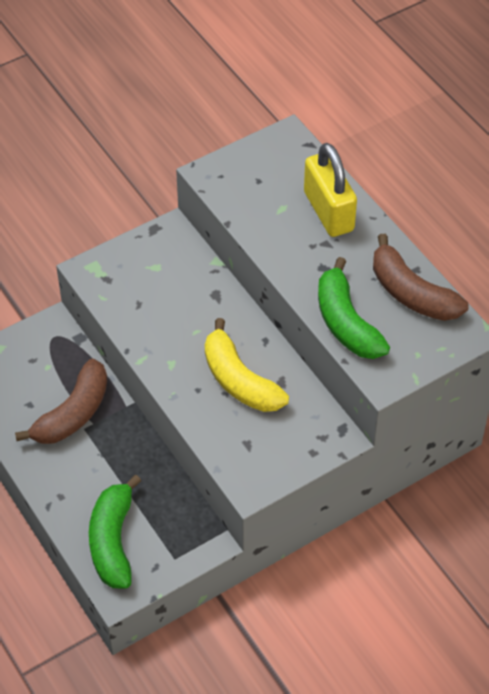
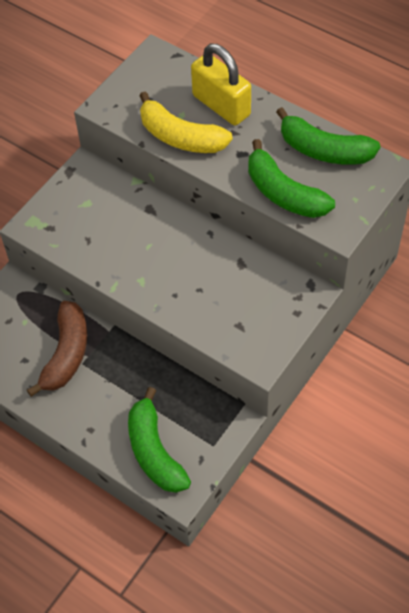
camera: 20 degrees left, 5 degrees up
yellow banana [205,318,289,412] -> yellow banana moved to [139,92,233,153]
brown banana [373,234,468,321] -> green banana [276,107,380,165]

